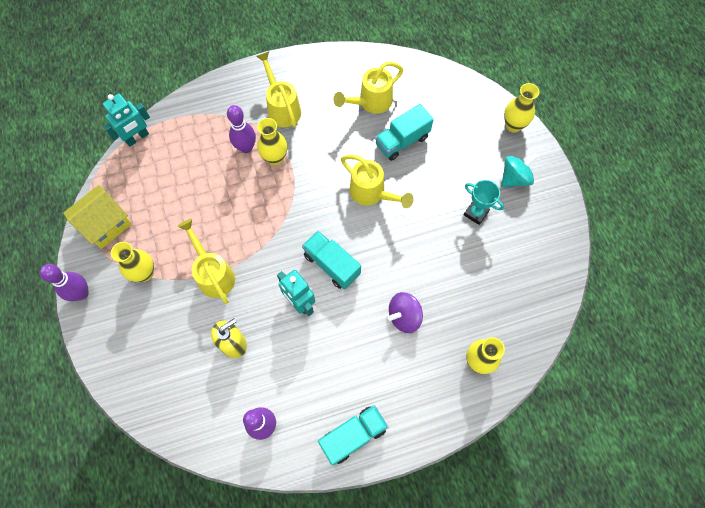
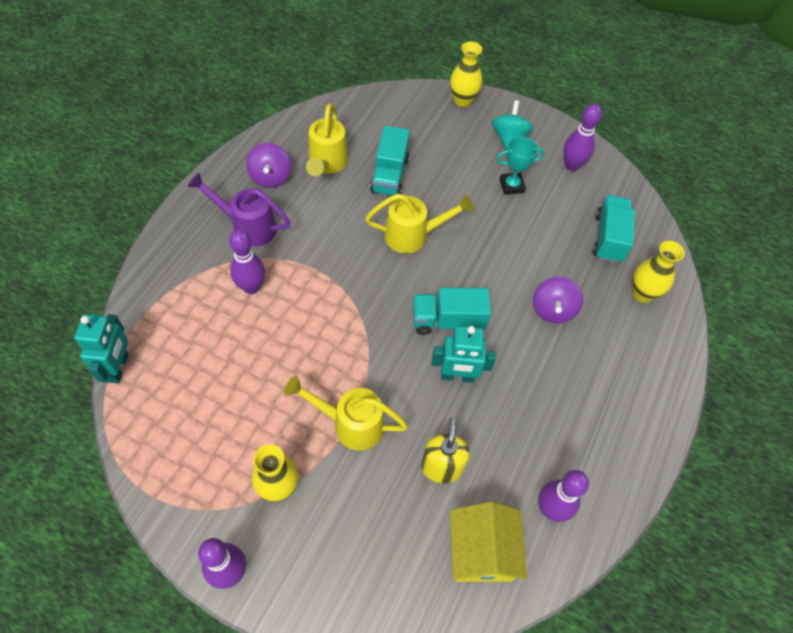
camera: 50 degrees left, 10 degrees down
yellow house [63,185,132,249] -> yellow house moved to [450,502,528,582]
yellow watering can [256,51,301,127] -> purple watering can [187,172,290,247]
yellow vase [257,118,287,166] -> none
turquoise truck [318,405,388,465] -> turquoise truck moved to [593,195,635,263]
none -> purple spinning top [246,143,291,188]
none -> purple bowling pin [563,104,602,171]

